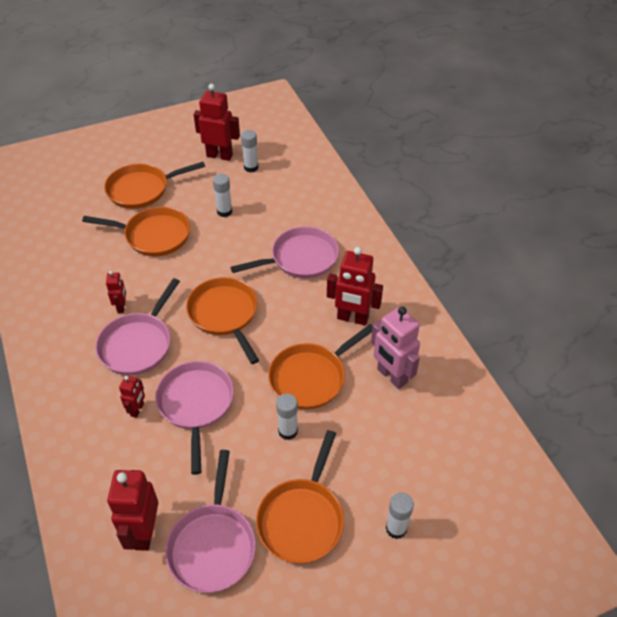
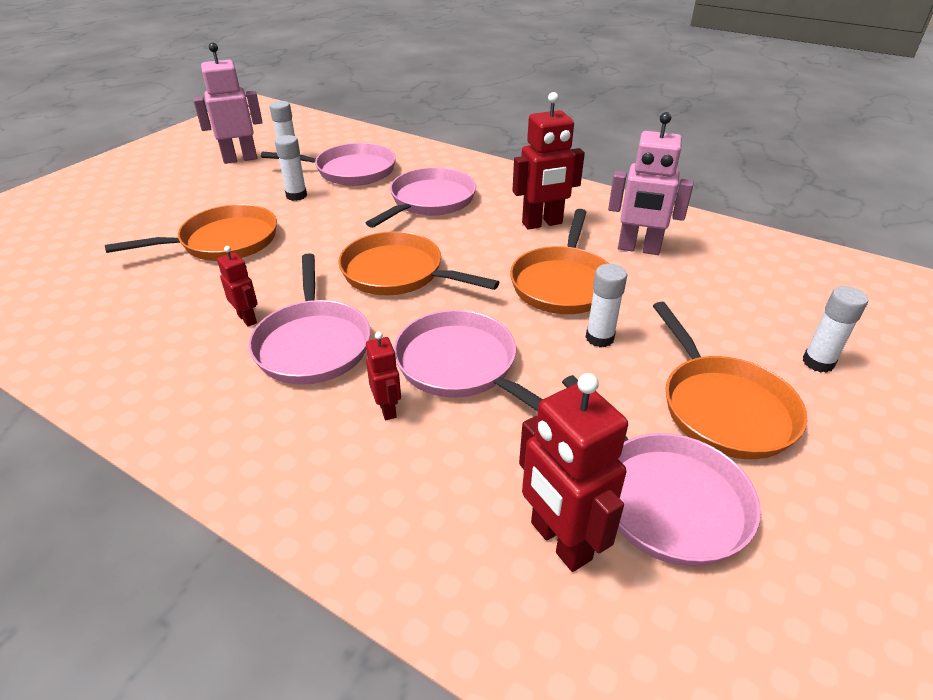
camera: 35 degrees left, 10 degrees down
orange pan [104,162,205,209] -> none
red robot [194,84,240,161] -> pink robot [193,43,263,164]
none -> pink pan [261,143,396,186]

